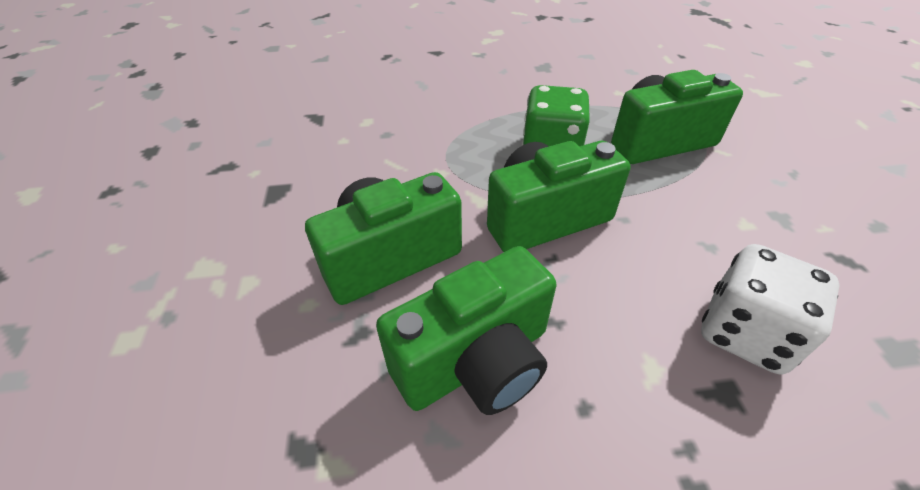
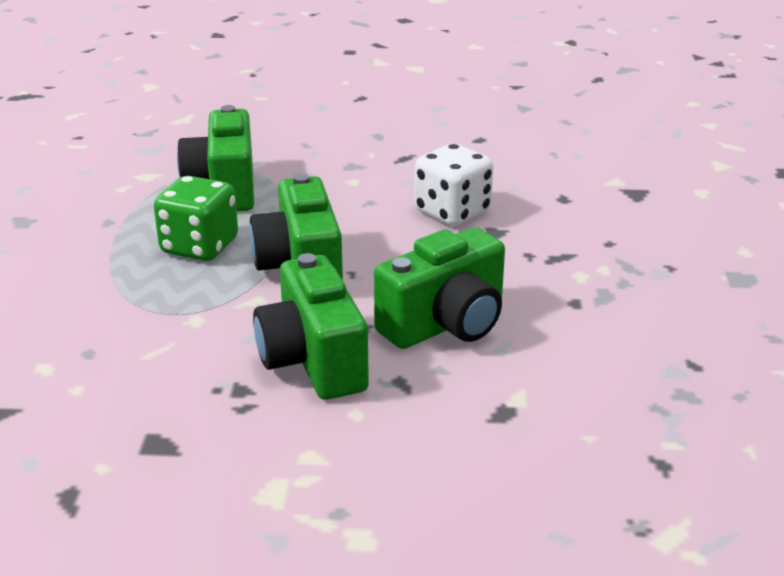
camera: 80 degrees left, 15 degrees down
green camera [376,246,557,415] -> green camera turned 75 degrees clockwise [374,227,505,349]

